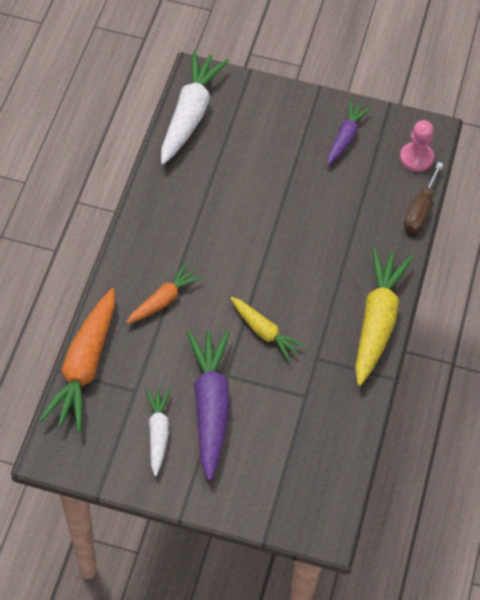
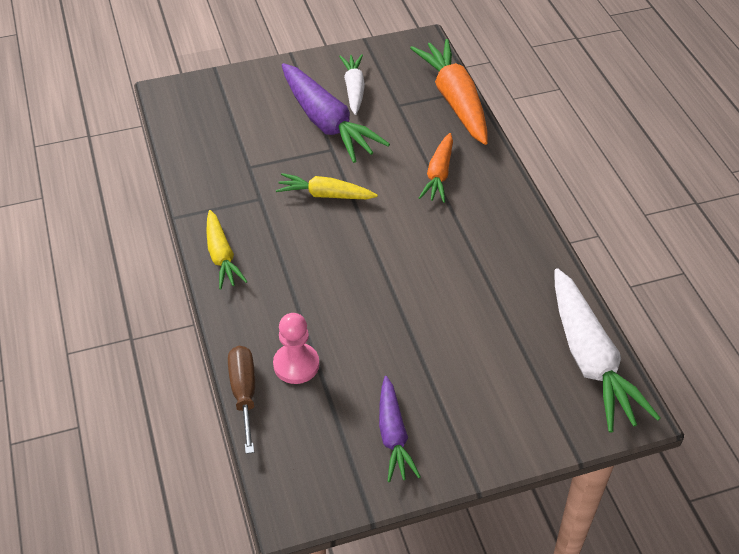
camera: 150 degrees right, 10 degrees down
white carrot [146,388,171,476] -> white carrot turned 150 degrees counterclockwise [339,54,365,115]
yellow carrot [355,248,413,386] -> yellow carrot [206,210,248,290], size x0.58
pink pawn [400,120,434,172] -> pink pawn moved to [273,313,319,384]

